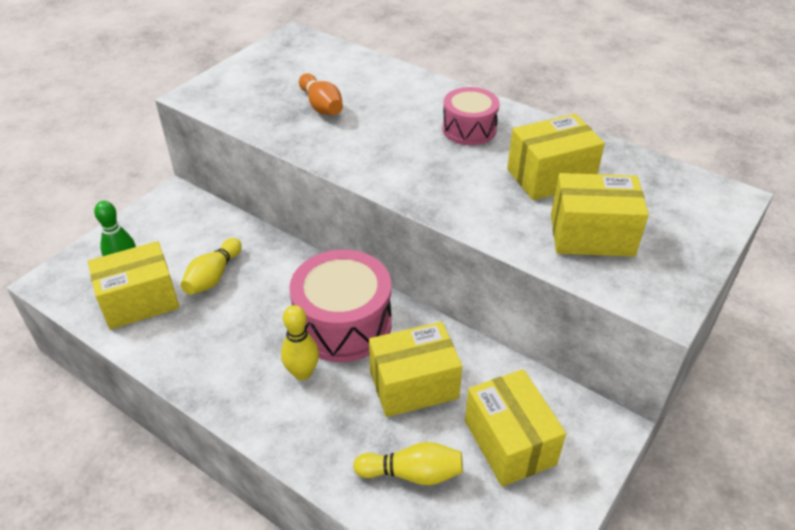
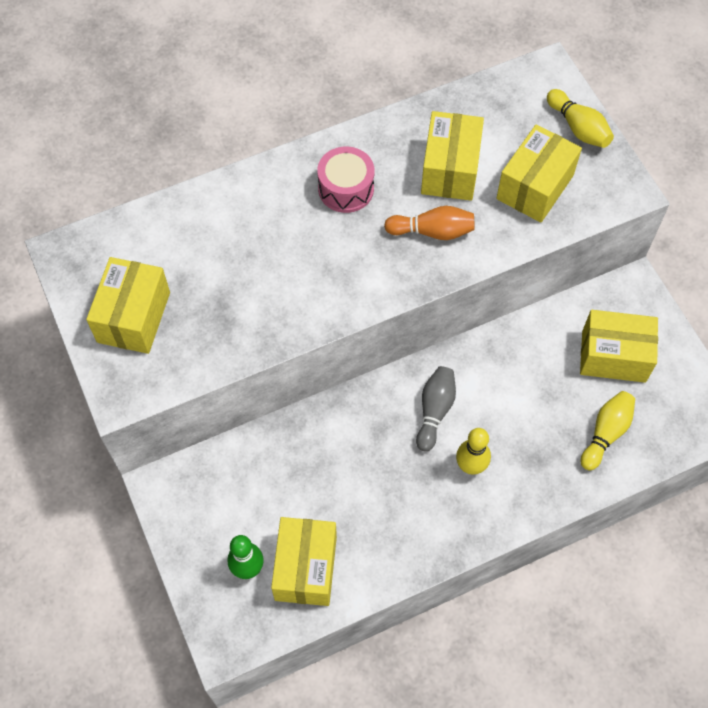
camera: 60 degrees left, 20 degrees up
yellow bowling pin [181,238,242,295] -> yellow bowling pin moved to [547,89,614,148]
pink drum [289,250,392,362] -> grey bowling pin [416,366,456,452]
orange bowling pin [299,73,343,115] -> orange bowling pin moved to [384,206,475,240]
yellow box [369,322,462,417] -> yellow box moved to [86,257,170,354]

